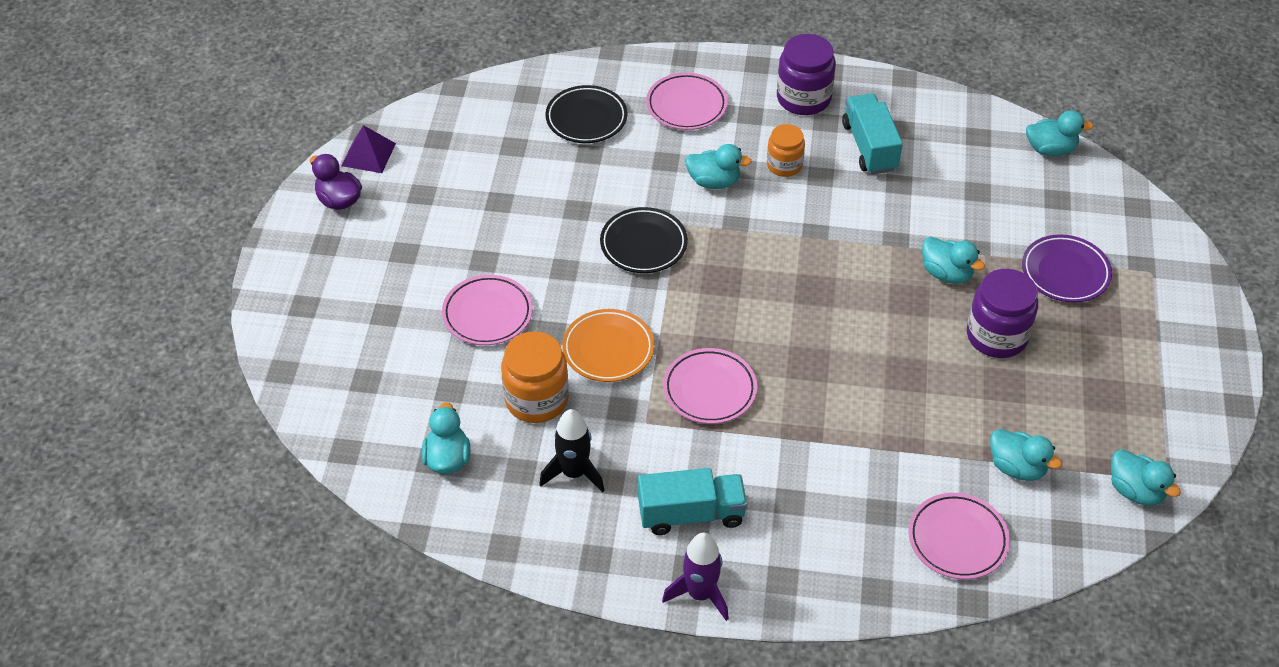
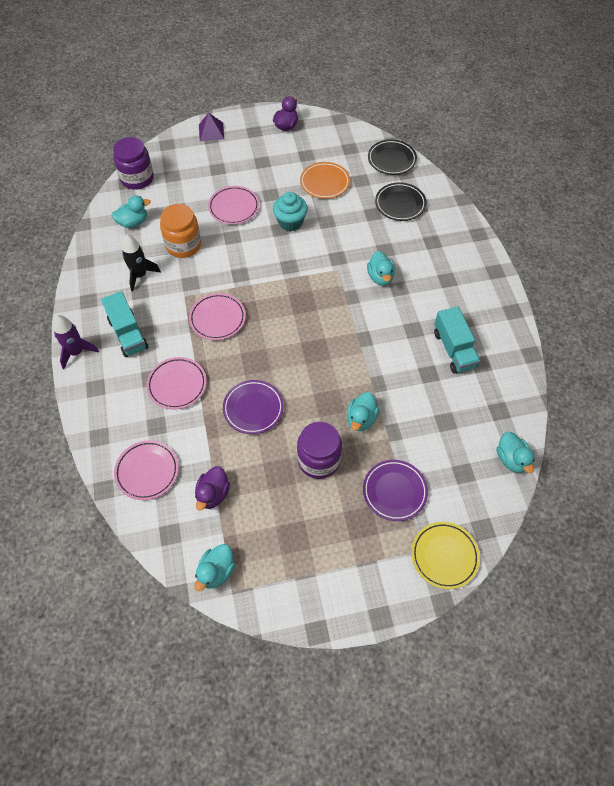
camera: 70 degrees right, 10 degrees up
purple pyramid [341,125,396,173] -> purple pyramid moved to [199,113,224,141]
orange plate [562,309,655,382] -> orange plate moved to [300,162,350,199]
black plate [600,207,688,273] -> black plate moved to [368,140,417,175]
pink plate [646,73,728,130] -> pink plate moved to [146,357,207,410]
orange jar [767,124,805,177] -> none
purple jar [777,34,836,115] -> purple jar moved to [113,137,154,190]
turquoise truck [842,94,903,174] -> turquoise truck turned 105 degrees clockwise [434,306,480,374]
turquoise duck [990,429,1062,481] -> purple duck [195,466,230,510]
none -> purple plate [223,380,284,434]
none -> turquoise cupcake [273,192,308,231]
none -> yellow plate [411,522,480,589]

